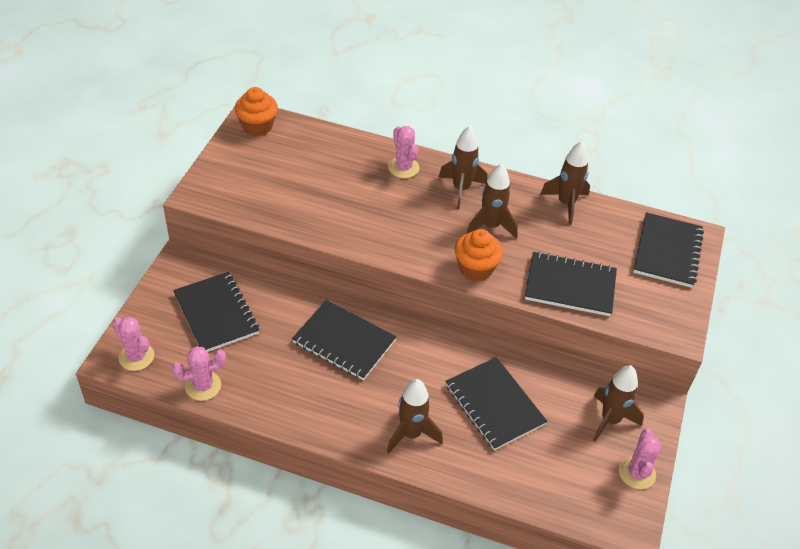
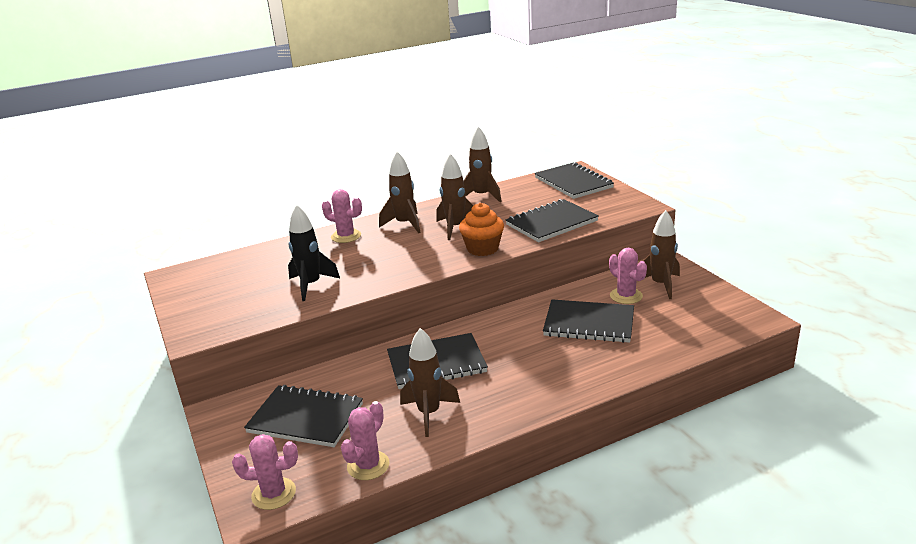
camera: 40 degrees left, 20 degrees down
orange cupcake [235,87,278,136] -> none
brown rocket [387,379,443,454] -> brown rocket moved to [400,328,460,437]
pink cactus [619,428,661,489] -> pink cactus moved to [609,248,647,304]
none -> black rocket [288,205,340,301]

